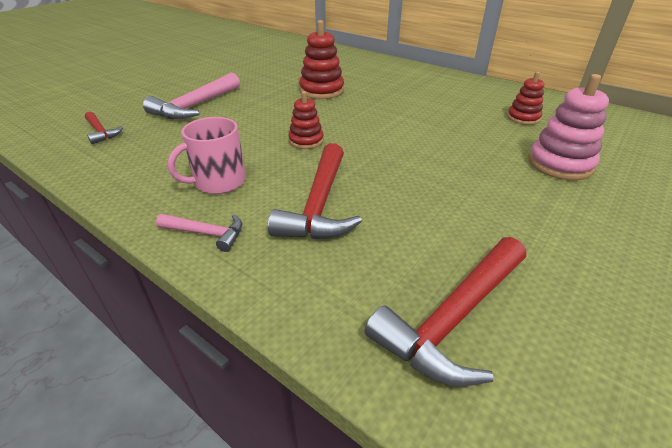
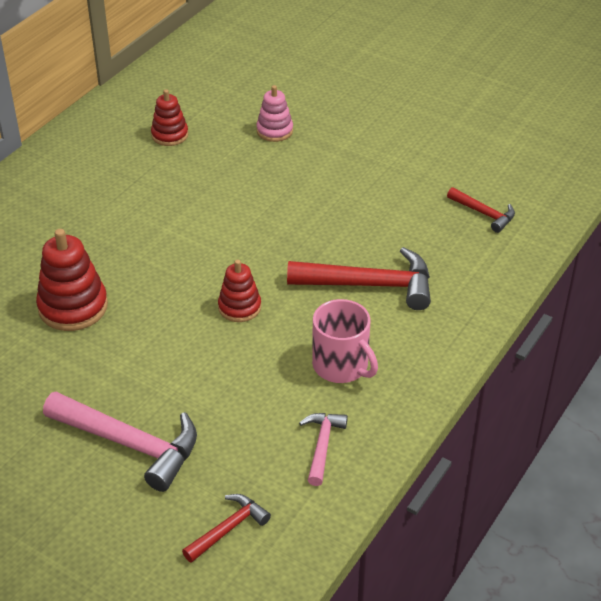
camera: 95 degrees left, 5 degrees up
pink hammer [156,214,242,252] -> pink hammer moved to [299,413,348,486]
red hammer [365,237,526,386] -> red hammer [447,187,515,233], size x0.54
pink stacking toy [529,74,609,180] -> pink stacking toy [256,85,293,142], size x0.62

